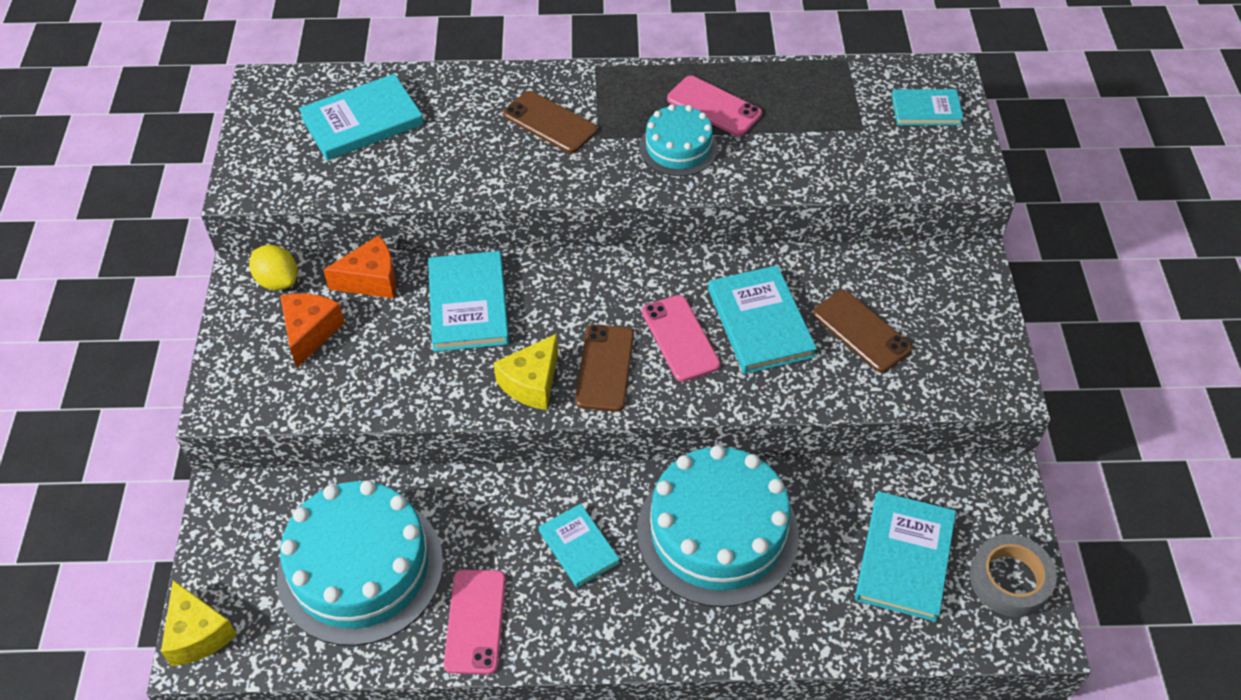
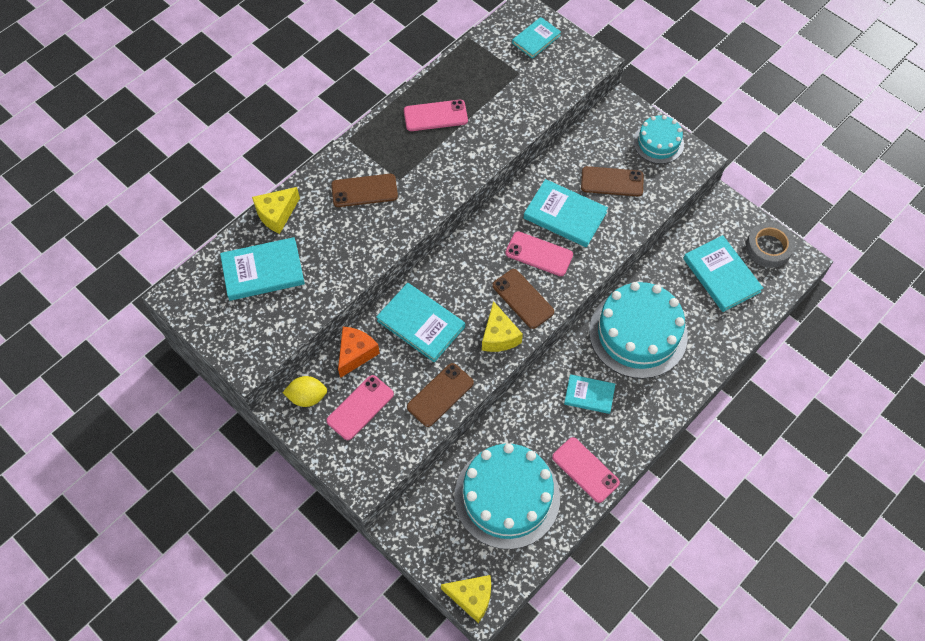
camera: 45 degrees left, 10 degrees up
orange cheese [280,293,345,368] -> pink phone [326,375,394,440]
turquoise book [299,74,424,161] -> turquoise book turned 60 degrees clockwise [220,237,305,301]
turquoise cake [639,104,718,176] -> turquoise cake moved to [633,115,684,164]
none -> yellow cheese [252,187,300,234]
none -> brown phone [407,363,474,427]

